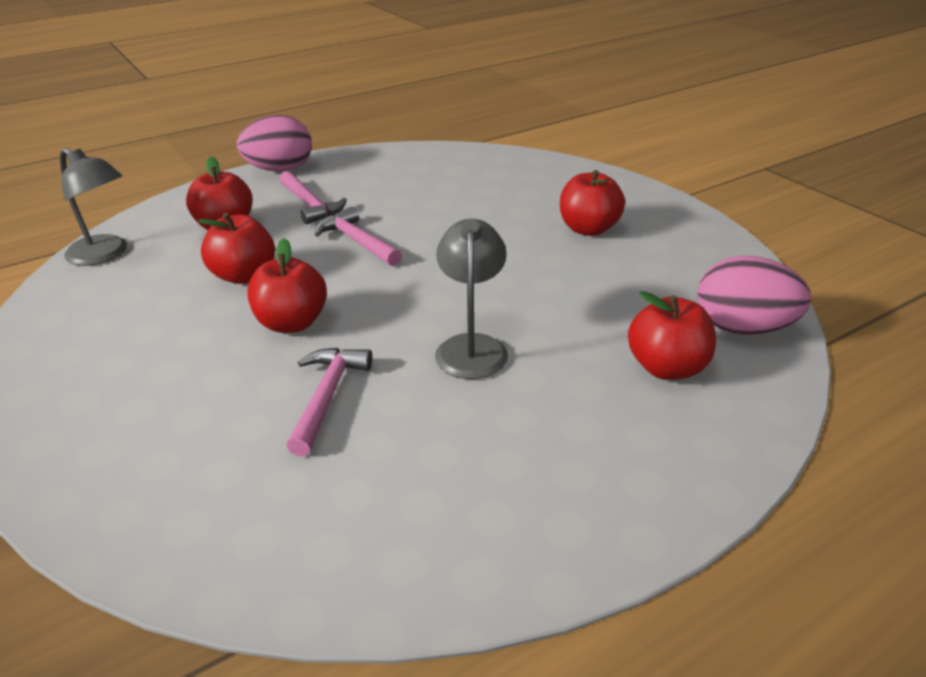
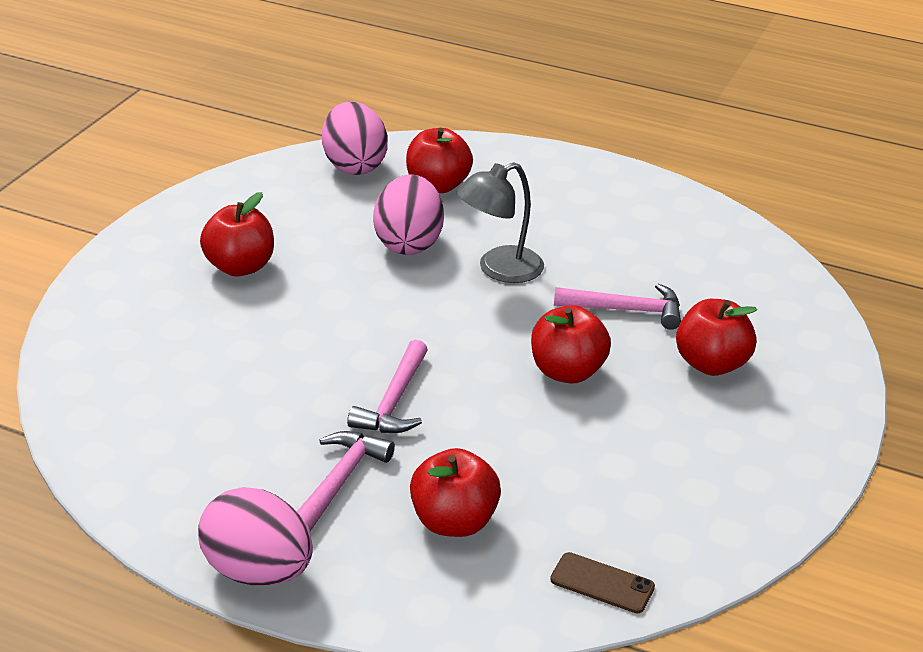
camera: 125 degrees left, 0 degrees up
grey lamp [60,148,127,266] -> brown phone [550,552,655,613]
red apple [198,213,275,284] -> red apple moved to [676,299,757,376]
pink hammer [286,348,372,457] -> pink hammer turned 150 degrees counterclockwise [554,283,681,330]
none -> pink egg [373,174,444,255]

